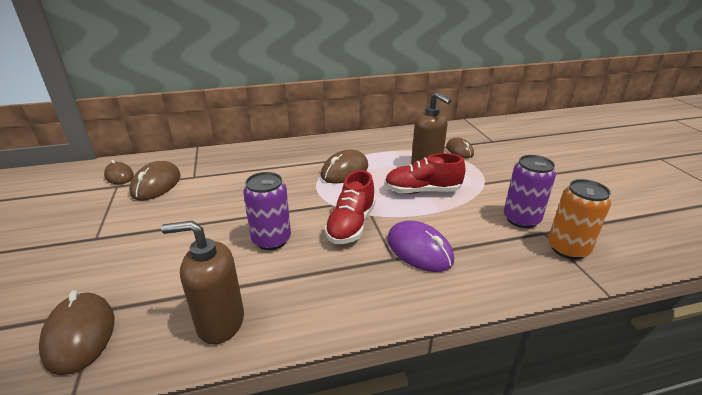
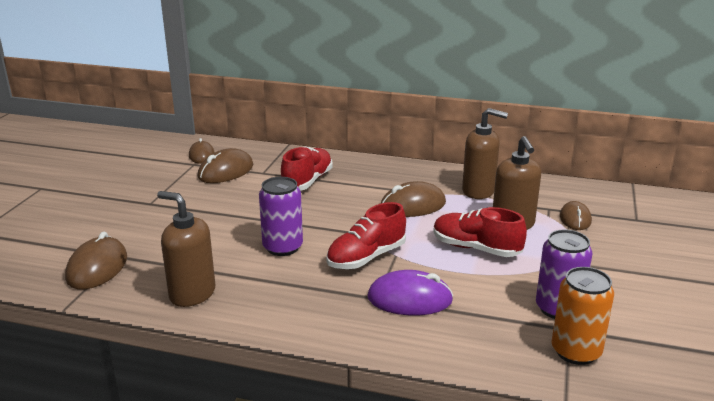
camera: 30 degrees right, 5 degrees down
purple mouse [387,220,454,272] -> purple mouse turned 75 degrees counterclockwise [367,270,453,315]
none -> red shoe [281,147,333,191]
none -> brown soap dispenser [462,108,508,199]

